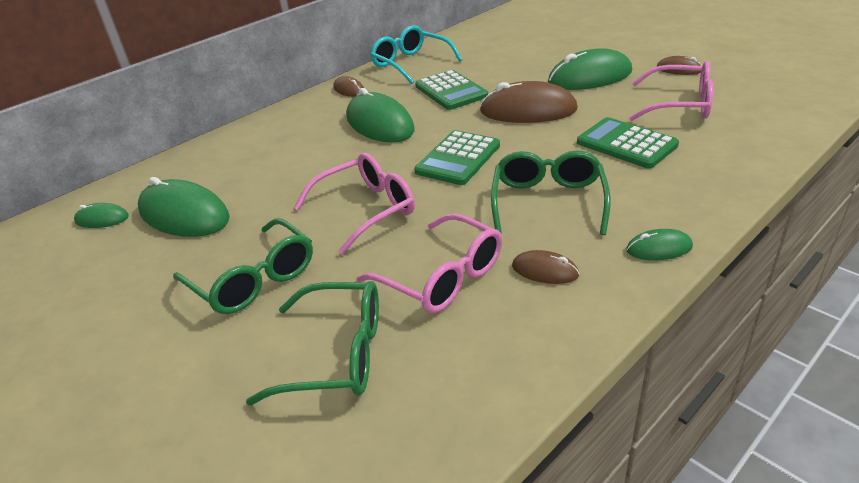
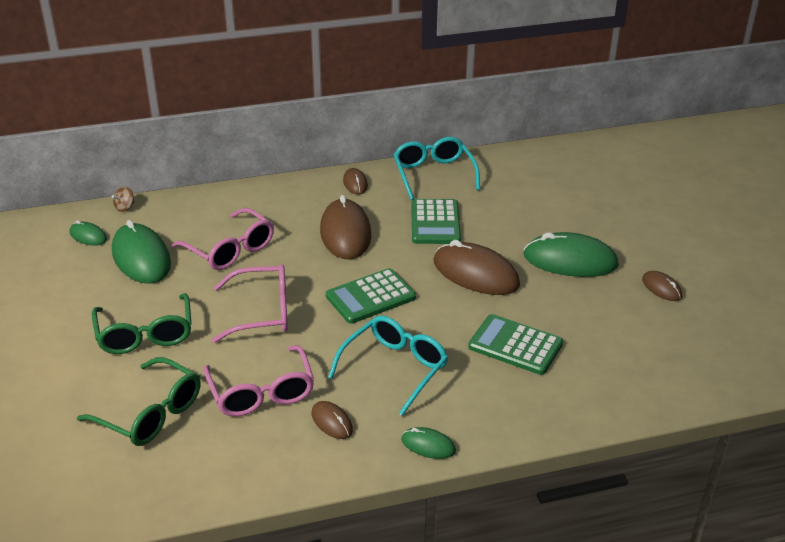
camera: 25 degrees right, 0 degrees up
green mouse [346,88,414,142] -> brown mouse [320,195,371,259]
green glasses [491,151,611,235] -> turquoise glasses [328,316,448,416]
green calculator [577,117,679,168] -> green calculator turned 45 degrees counterclockwise [468,314,563,375]
pink glasses [629,61,713,121] -> pink glasses moved to [172,208,274,270]
none -> brown spinning top [112,186,134,212]

